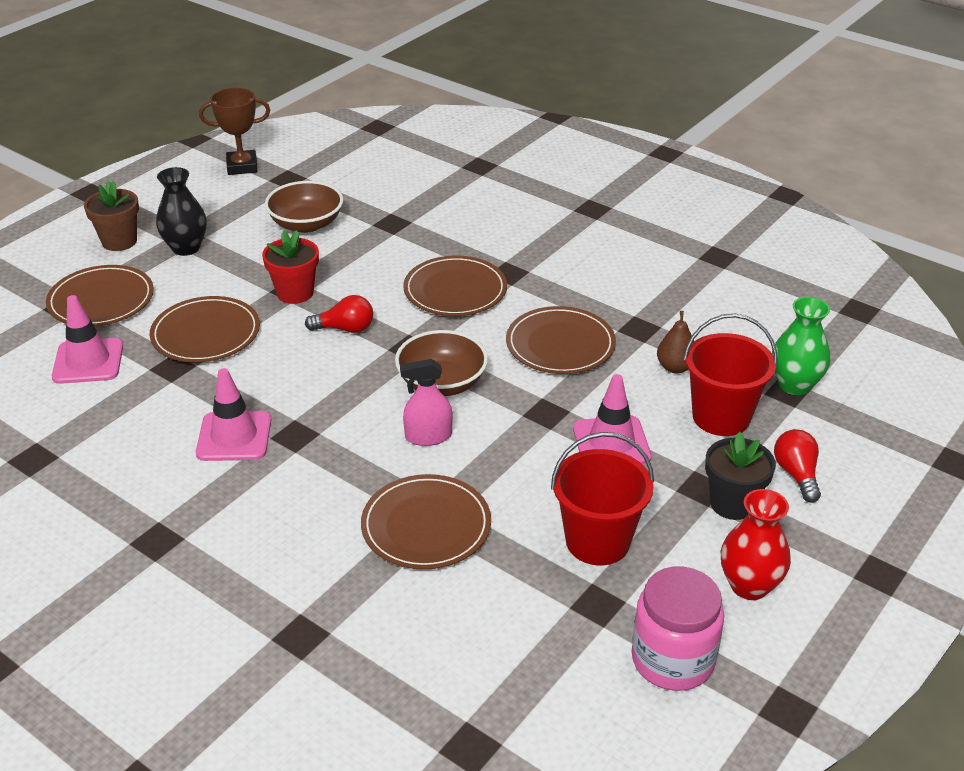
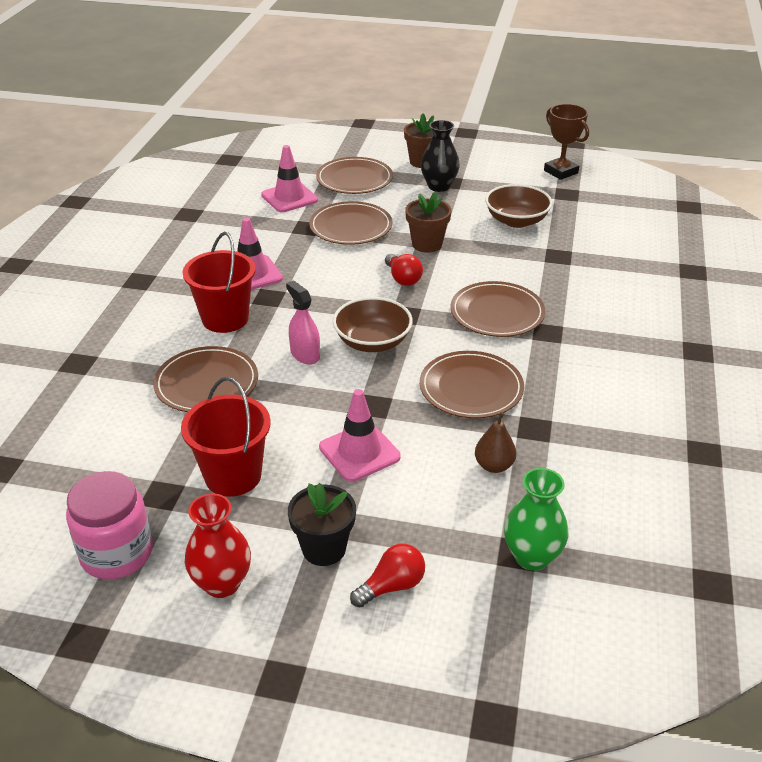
camera: 65 degrees right, 0 degrees up
red flower pot [262,230,319,304] -> brown flower pot [405,192,451,253]
red bucket [683,314,778,436] -> red bucket moved to [182,232,256,333]

